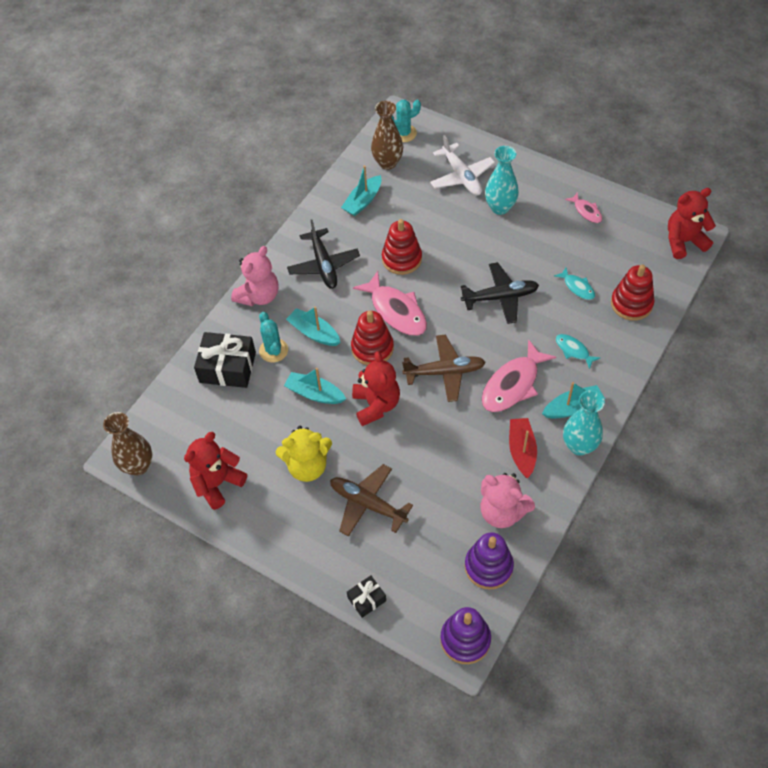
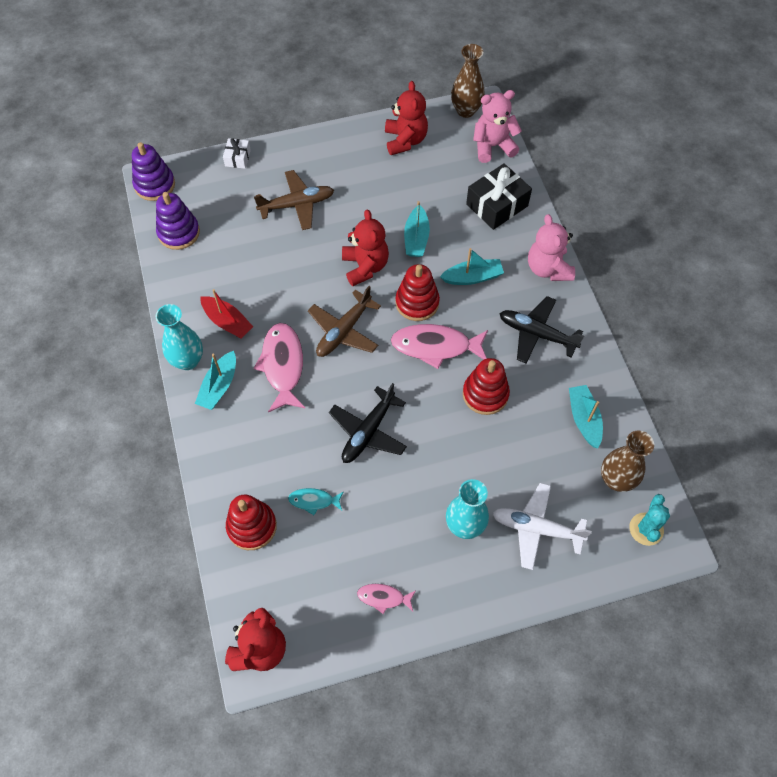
camera: 130 degrees right, 5 degrees up
turquoise cactus [259,312,288,362] -> none
yellow teddy bear [276,426,332,482] -> none
turquoise boat [284,368,346,404] -> turquoise boat turned 120 degrees clockwise [404,201,430,257]
black gift [347,575,386,618] -> white gift [223,138,251,169]
red teddy bear [352,351,400,426] -> red teddy bear turned 135 degrees counterclockwise [342,209,389,286]
pink teddy bear [480,473,535,528] -> pink teddy bear moved to [473,90,522,163]
turquoise fish [556,334,601,369] -> none

